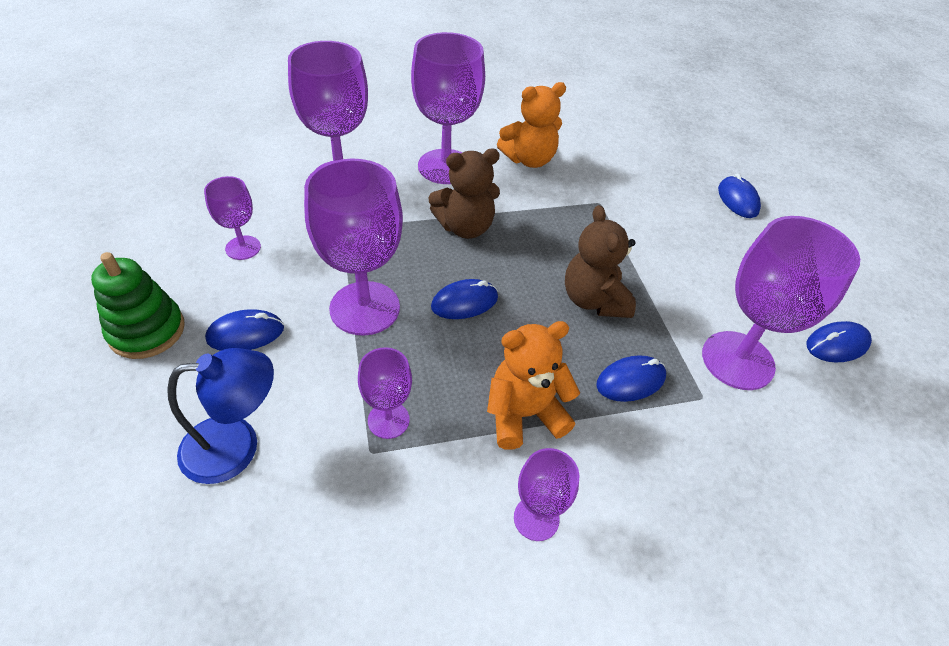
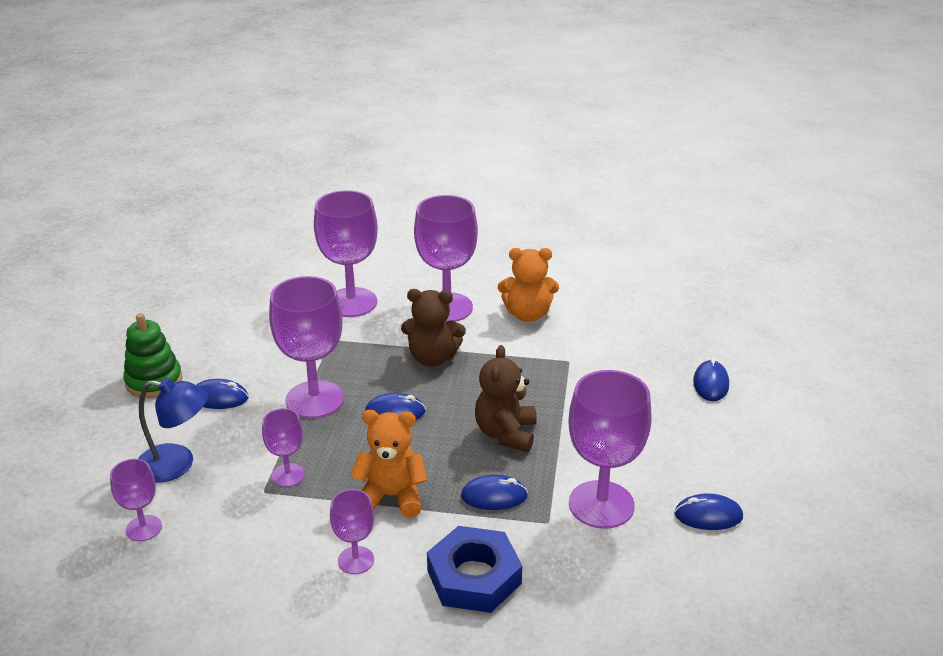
camera: 25 degrees right, 15 degrees down
purple goblet [204,176,261,260] -> purple goblet moved to [110,459,162,541]
none -> blue nut [427,526,522,613]

